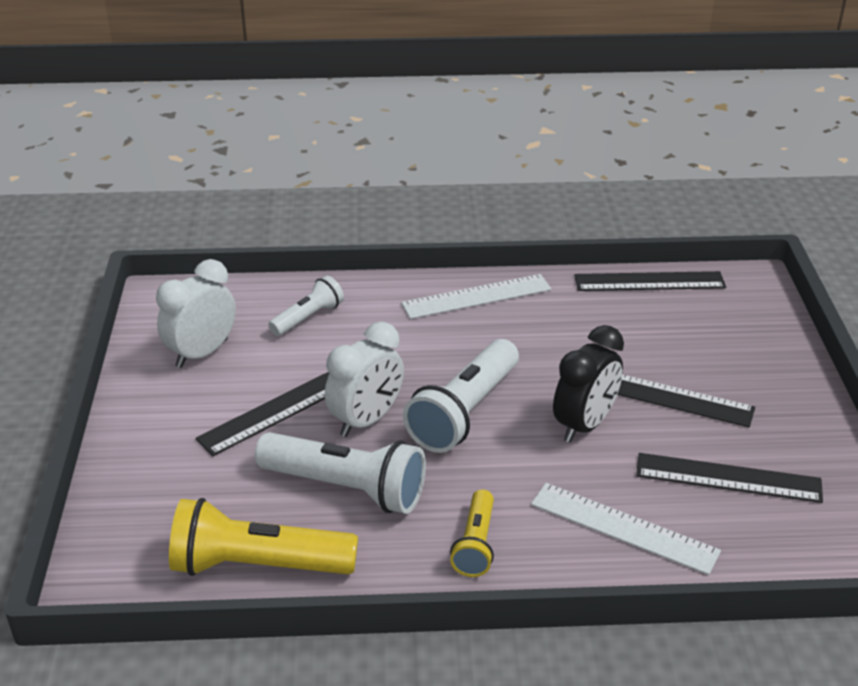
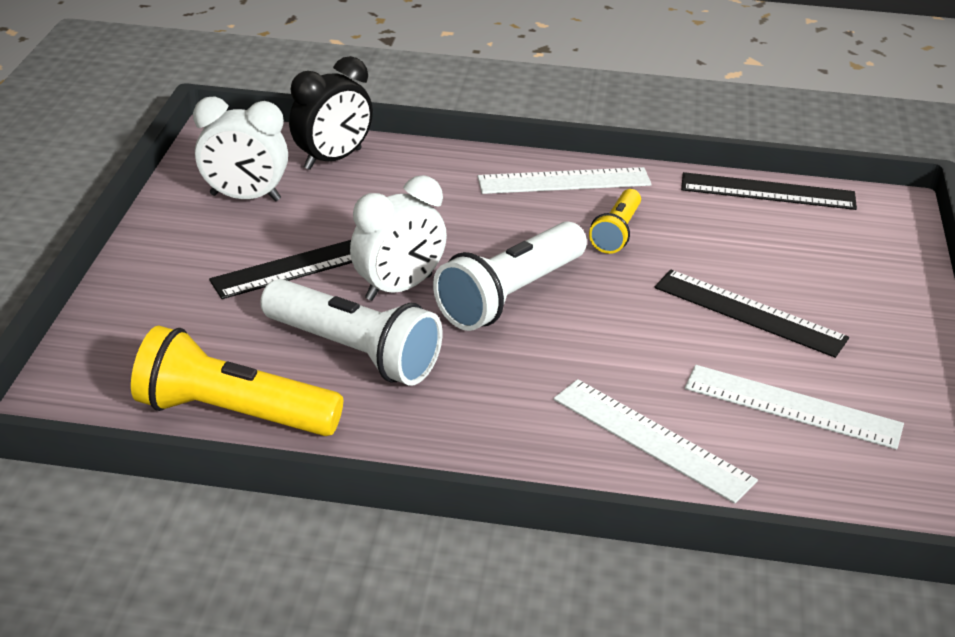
camera: 10 degrees right, 0 degrees up
white clock [156,259,236,368] -> white clock turned 135 degrees counterclockwise [193,96,288,201]
white flashlight [268,276,344,336] -> none
yellow flashlight [450,489,494,577] -> yellow flashlight moved to [589,189,641,254]
black clock [553,325,624,443] -> black clock moved to [289,56,373,170]
black ruler [636,453,823,503] -> white ruler [685,365,904,450]

